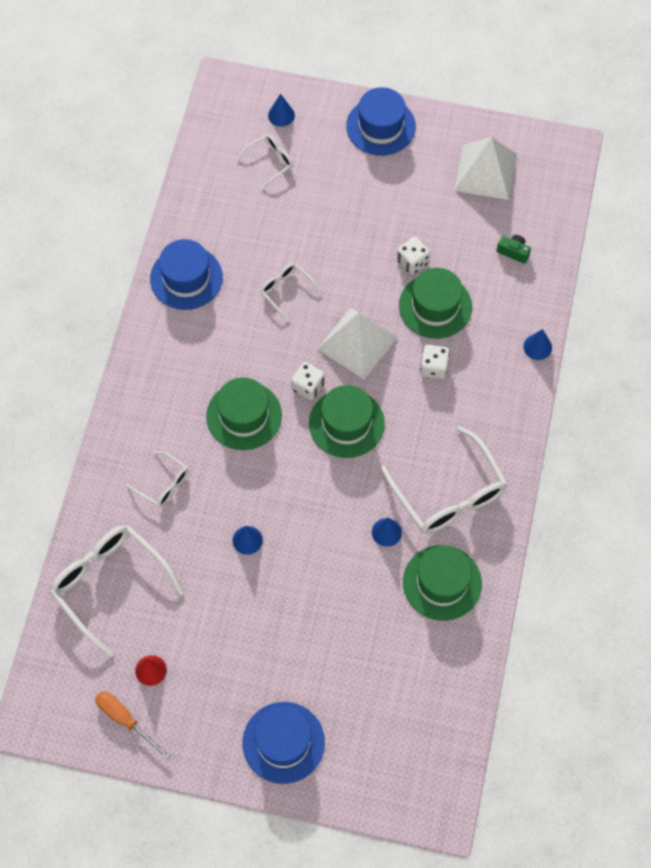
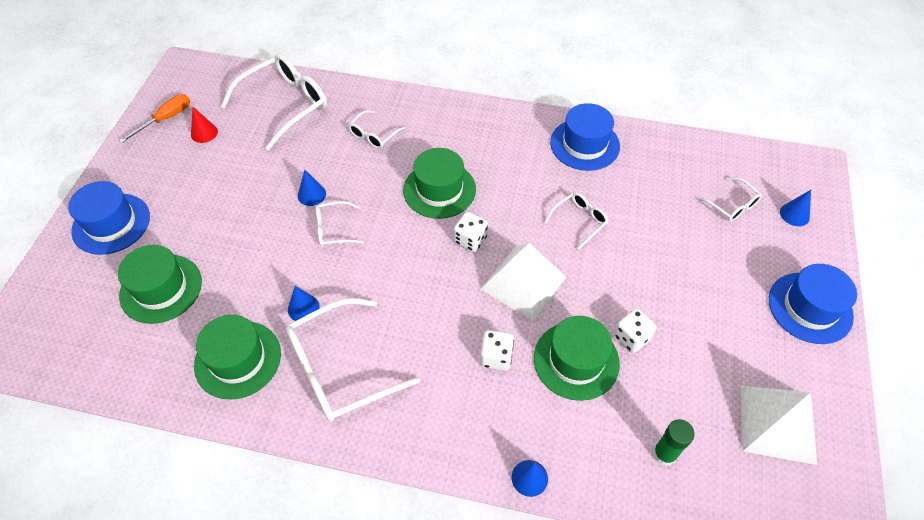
camera: 90 degrees right, 10 degrees down
green hat [309,385,385,458] -> green hat moved to [118,245,202,324]
green camera [497,235,531,264] -> green glue stick [653,419,695,466]
none -> white glasses [316,201,364,247]

